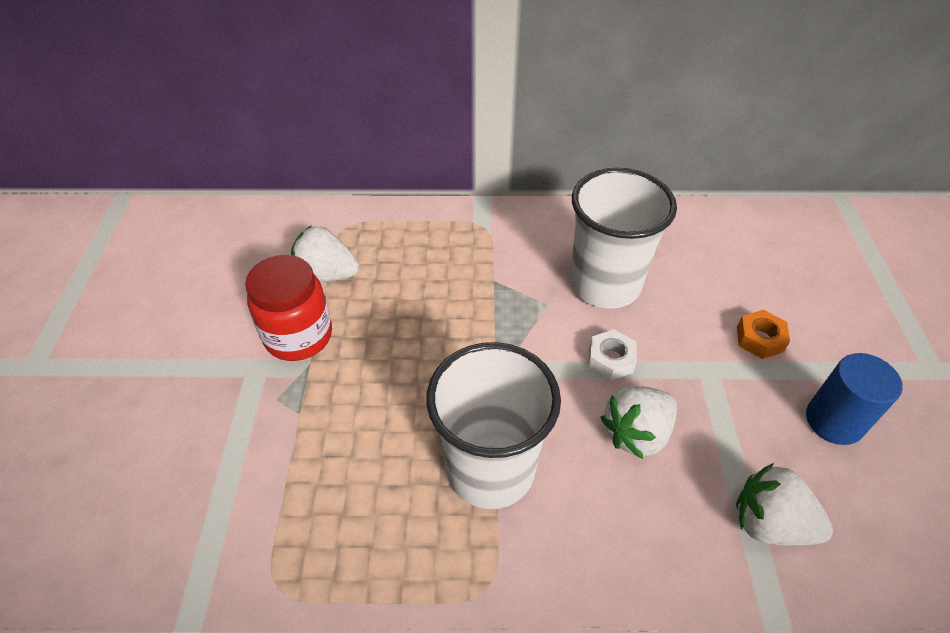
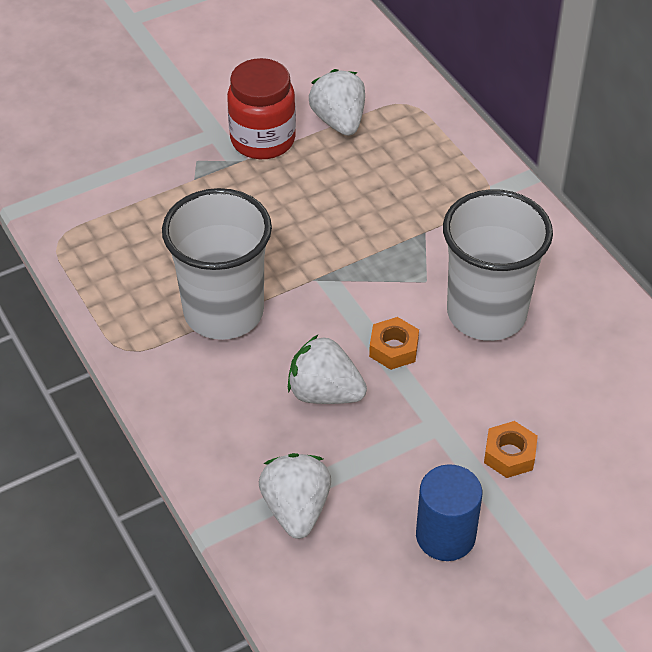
camera: 60 degrees right, 0 degrees up
white nut [588,329,637,381] -> orange nut [369,317,419,370]

